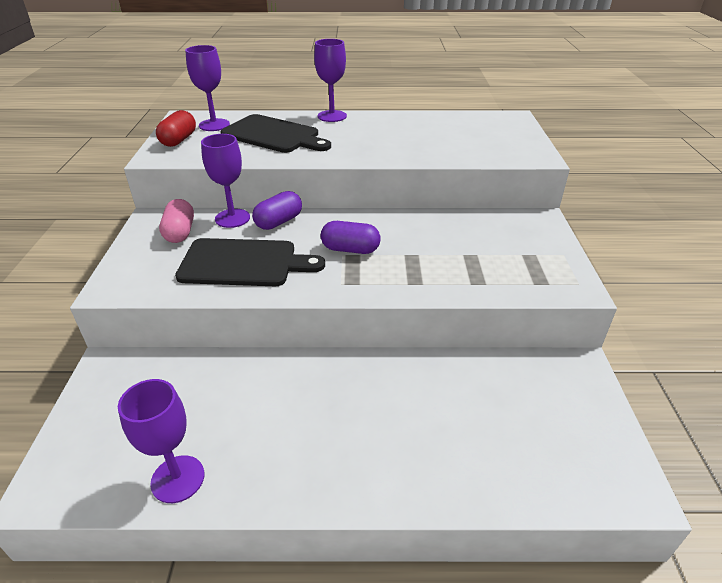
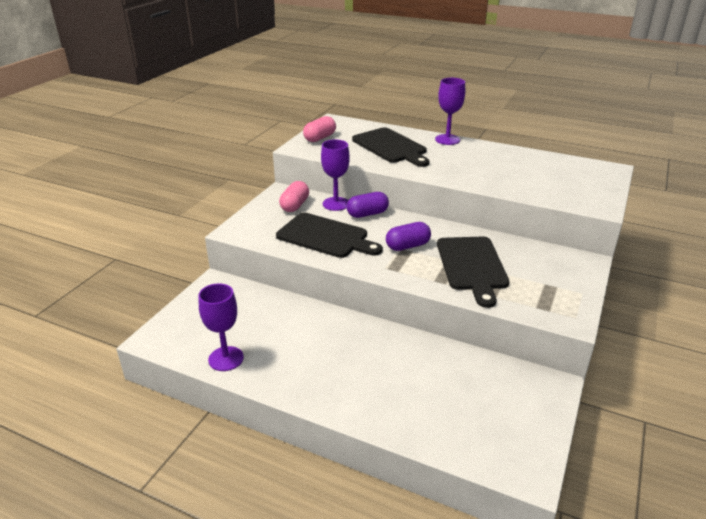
camera: 25 degrees right, 5 degrees down
red capsule [156,110,196,147] -> pink capsule [303,116,336,142]
purple goblet [185,45,230,131] -> none
purple capsule [321,221,380,254] -> purple capsule turned 60 degrees counterclockwise [386,222,431,251]
none -> black cutting board [437,237,509,308]

